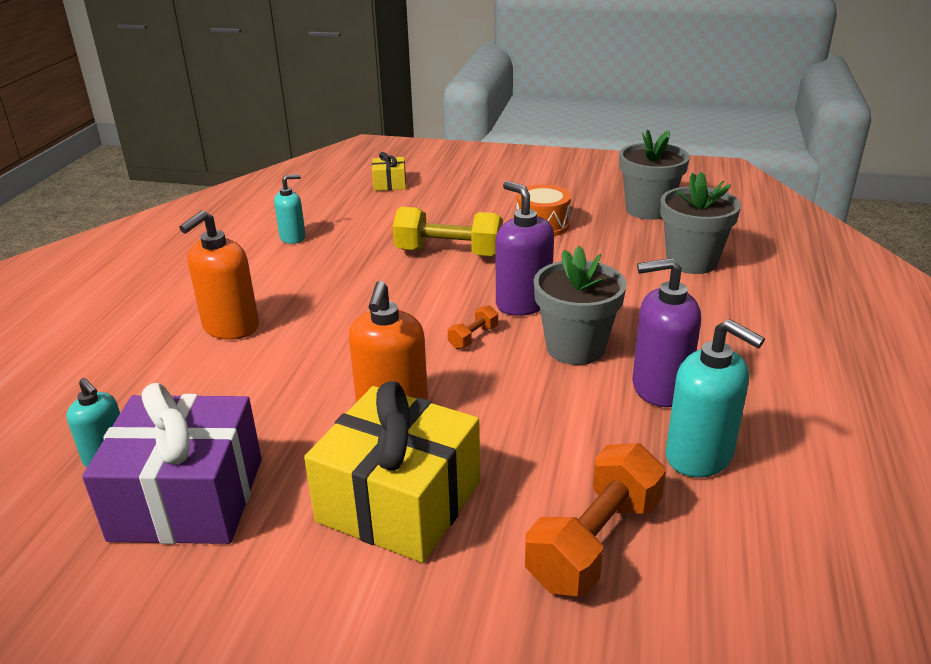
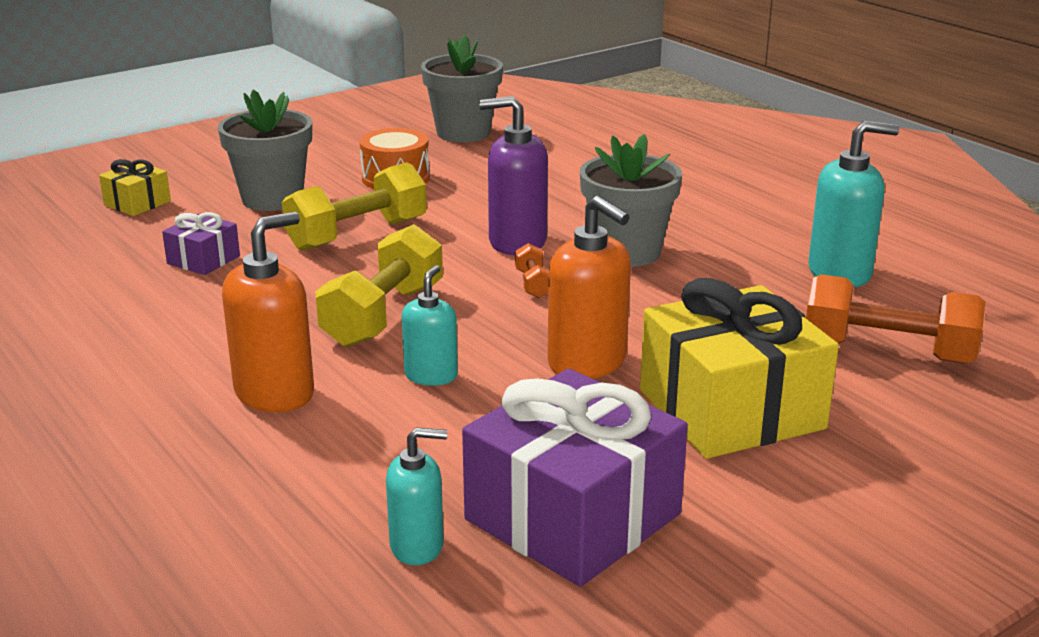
camera: 50 degrees left, 5 degrees down
orange soap dispenser [179,210,259,340] -> orange soap dispenser turned 120 degrees counterclockwise [222,212,314,412]
turquoise soap dispenser [274,174,306,244] -> turquoise soap dispenser moved to [402,265,458,386]
orange dumbbell [525,443,666,596] -> orange dumbbell turned 60 degrees counterclockwise [806,274,985,364]
purple soap dispenser [632,258,701,407] -> none
grey flower pot [660,172,741,274] -> grey flower pot moved to [218,90,312,211]
none -> purple gift [162,212,240,275]
none -> yellow dumbbell [315,224,443,347]

